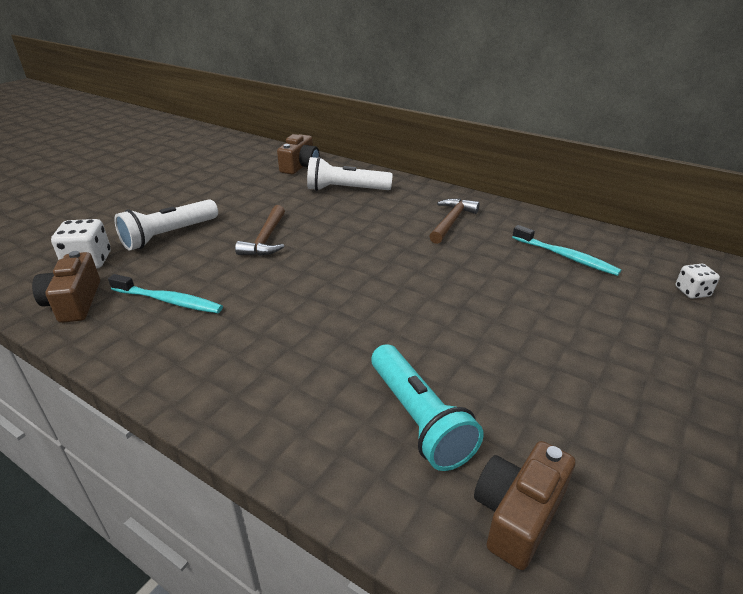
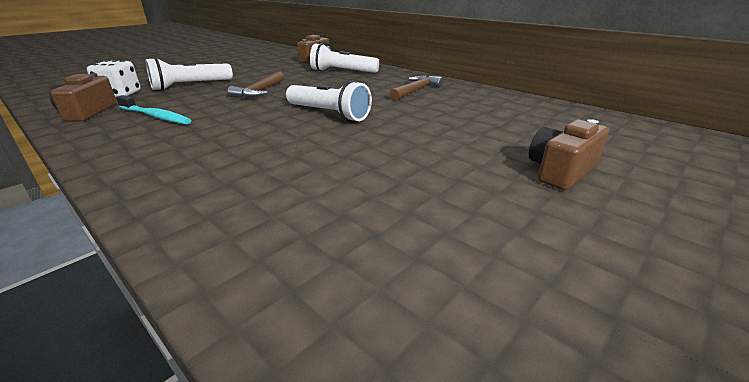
camera: 10 degrees right, 5 degrees down
turquoise flashlight [371,344,484,471] -> none
brown camera [474,441,575,570] -> brown camera moved to [529,119,609,190]
turquoise toothbrush [512,225,621,276] -> none
white dice [675,264,720,299] -> none
none -> white flashlight [286,81,372,122]

